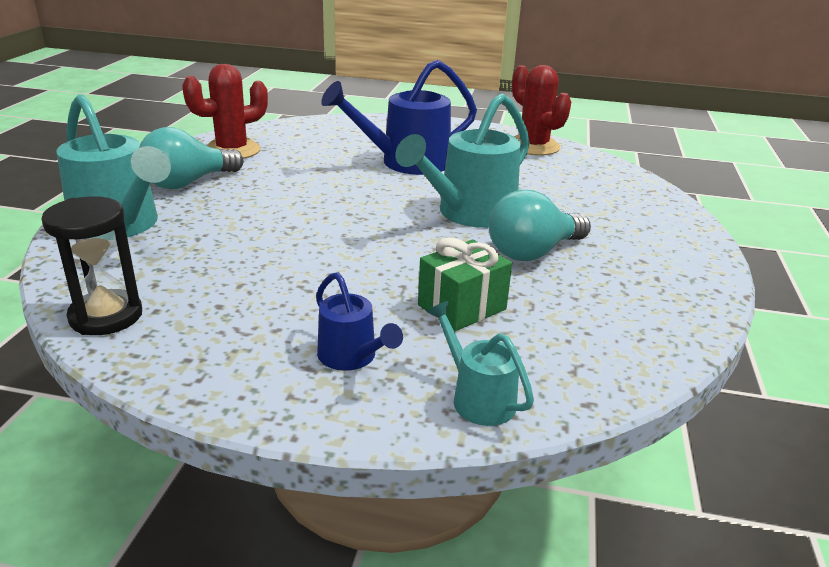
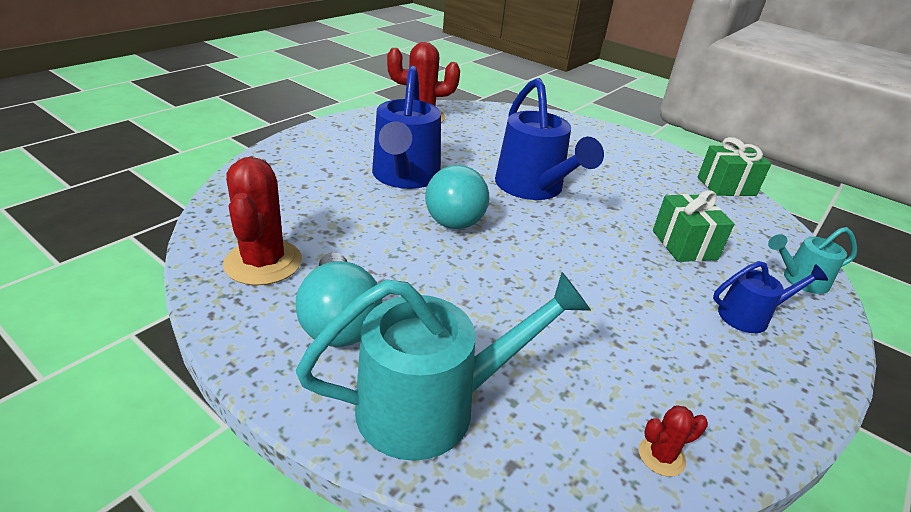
camera: 65 degrees left, 5 degrees up
black hourglass [41,196,142,335] -> red cactus [639,405,708,477]
turquoise watering can [395,93,530,228] -> blue watering can [495,78,604,200]
turquoise light bulb [489,190,591,261] -> turquoise light bulb moved to [425,165,489,229]
none -> green gift [698,137,771,196]

